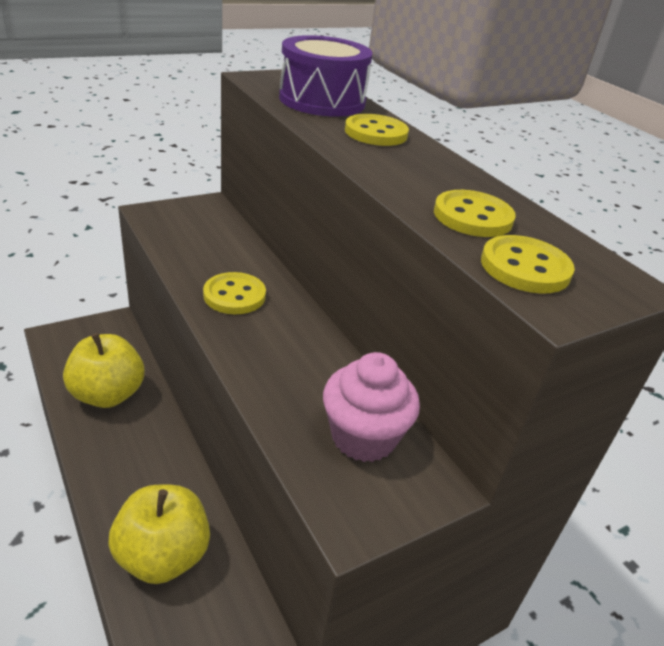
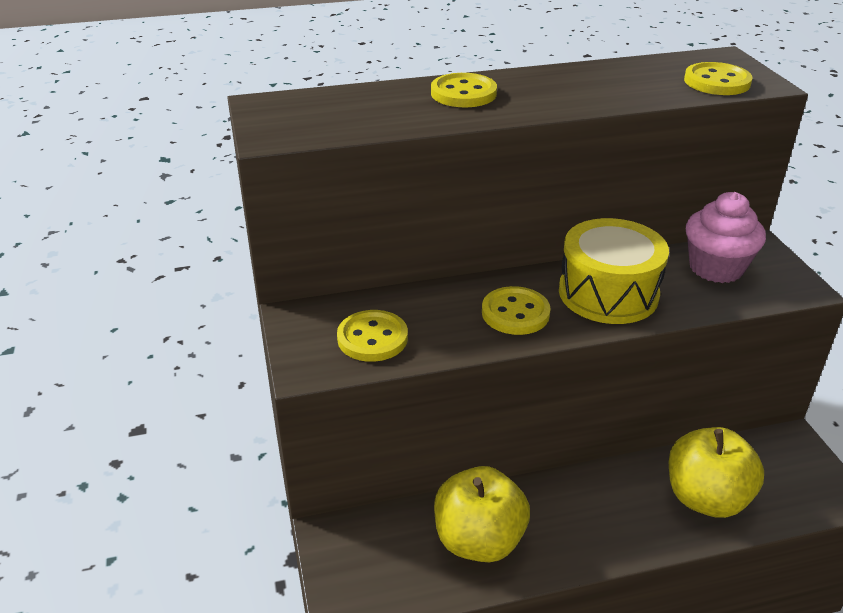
camera: 70 degrees left, 0 degrees up
purple drum [279,35,373,116] -> none
yellow button [434,190,516,237] -> yellow button moved to [337,310,408,362]
none -> yellow drum [559,218,669,324]

